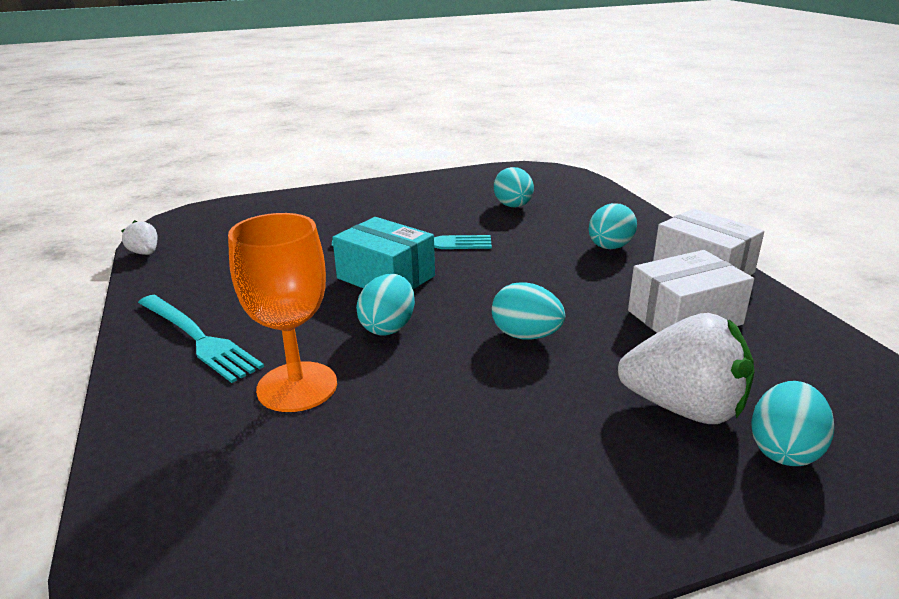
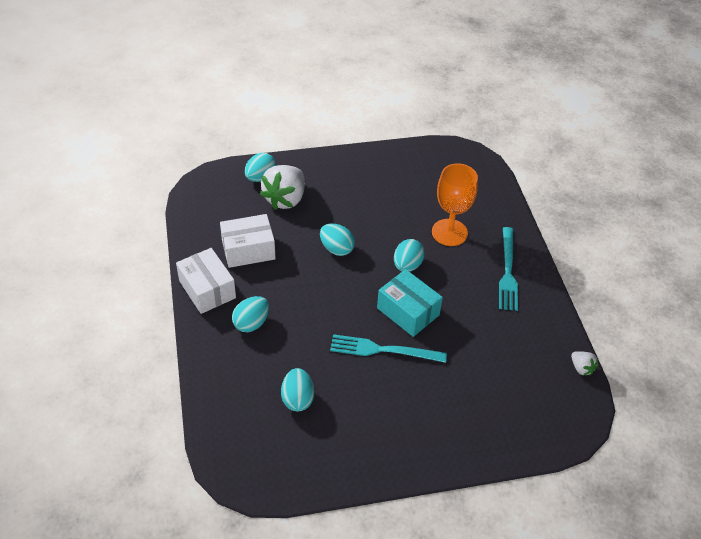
camera: 175 degrees left, 20 degrees up
turquoise fork [138,295,264,383] -> turquoise fork turned 135 degrees counterclockwise [499,227,518,311]
white strawberry [618,313,755,424] -> white strawberry turned 90 degrees counterclockwise [260,165,305,210]

